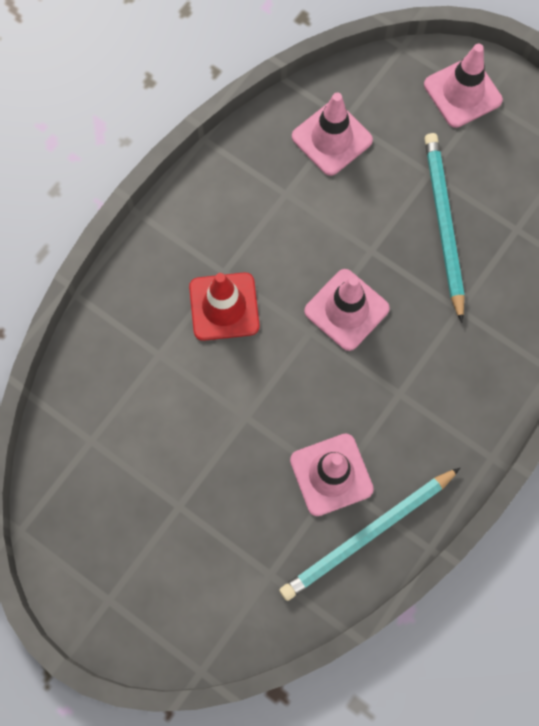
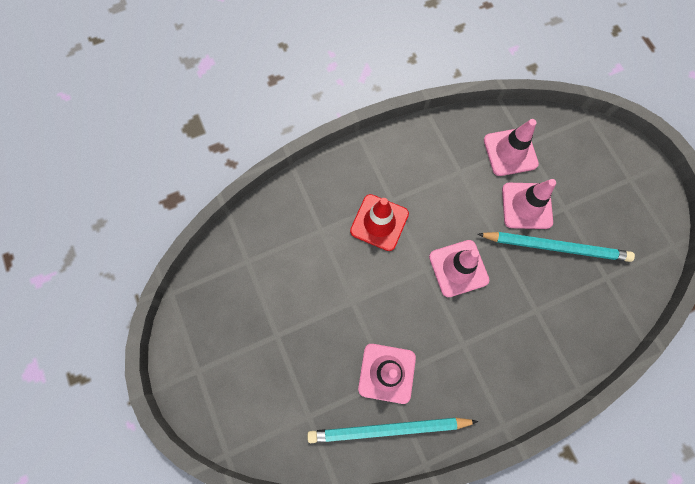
camera: 30 degrees right, 0 degrees up
pink traffic cone [424,44,503,128] -> pink traffic cone moved to [502,179,556,229]
turquoise pencil [425,133,465,323] -> turquoise pencil turned 75 degrees clockwise [477,232,635,262]

